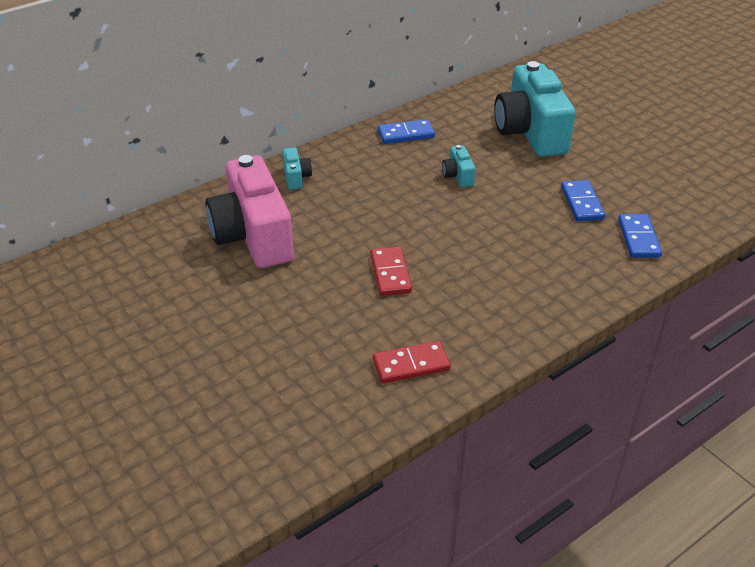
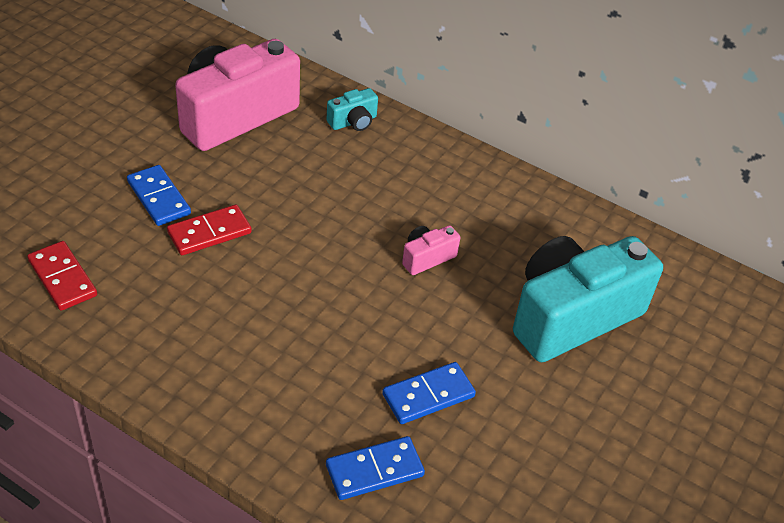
camera: 65 degrees right, 5 degrees up
blue domino [378,119,435,144] -> blue domino moved to [127,165,191,226]
turquoise camera [442,145,476,187] -> pink camera [402,225,460,275]

